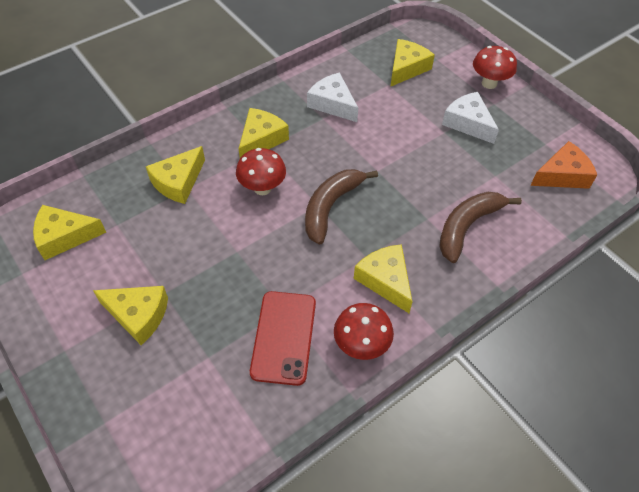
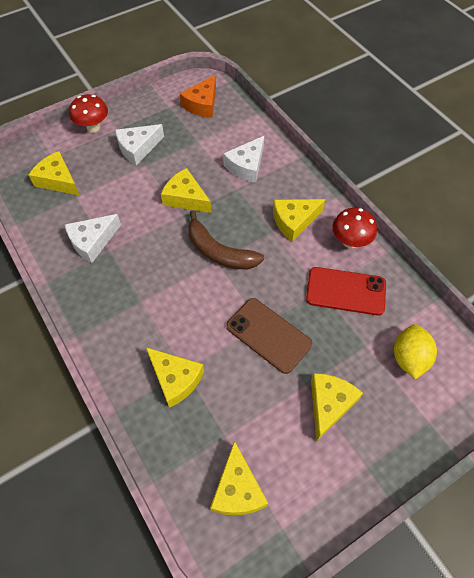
camera: 85 degrees left, 5 degrees up
red mushroom [236,148,286,195] -> none
yellow cheese [239,108,289,158] -> yellow cheese moved to [161,168,212,213]
brown banana [439,192,522,263] -> white cheese [223,136,264,183]
orange cheese [530,141,597,189] -> orange cheese turned 135 degrees counterclockwise [179,75,216,118]
none -> brown phone [226,298,312,374]
none -> yellow lemon [394,324,437,379]

